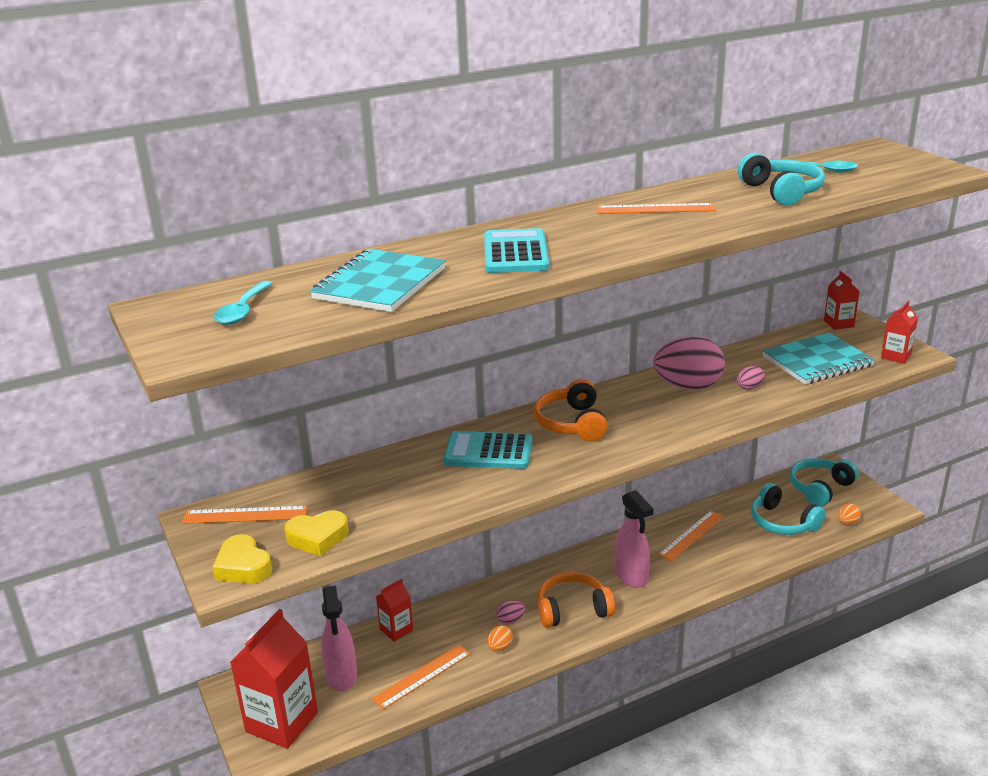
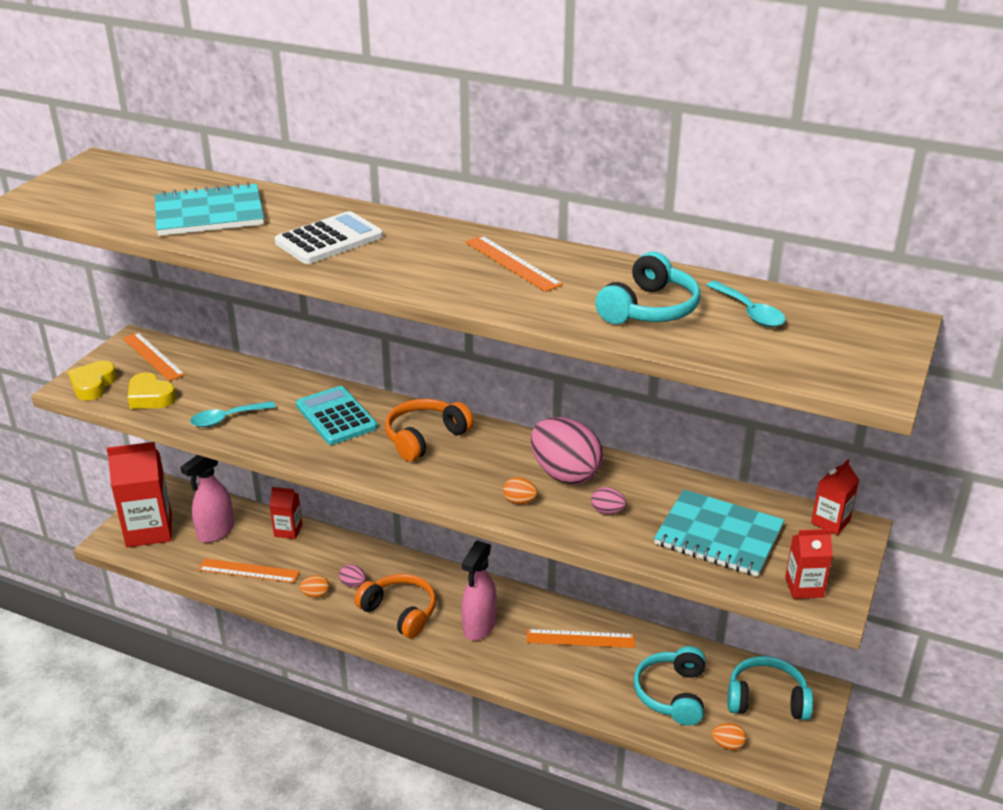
camera: 50 degrees right, 5 degrees up
turquoise spoon [214,281,273,325] -> turquoise spoon moved to [190,401,276,427]
turquoise calculator [484,228,549,273] -> white calculator [275,211,383,264]
none -> orange egg [503,477,538,504]

